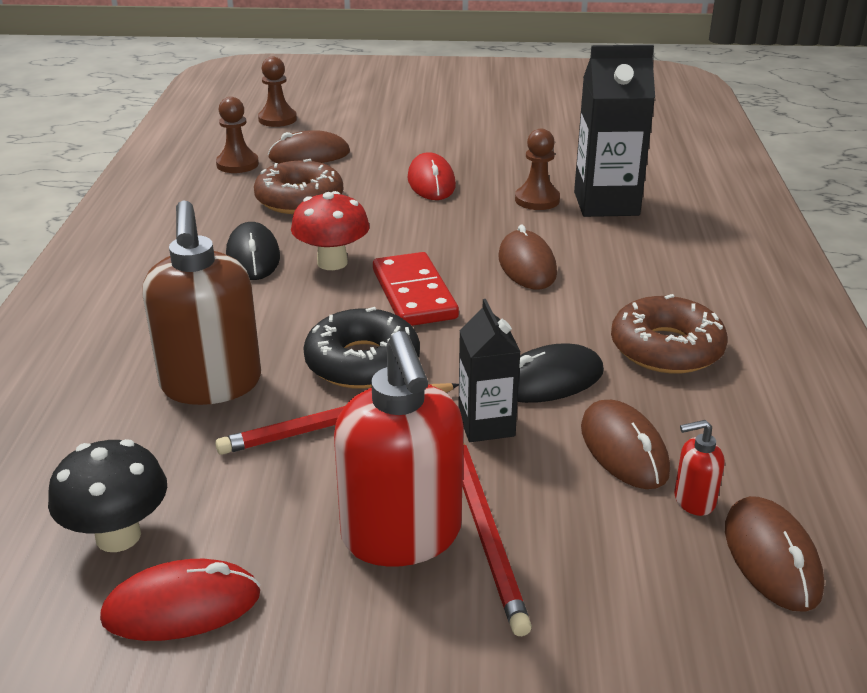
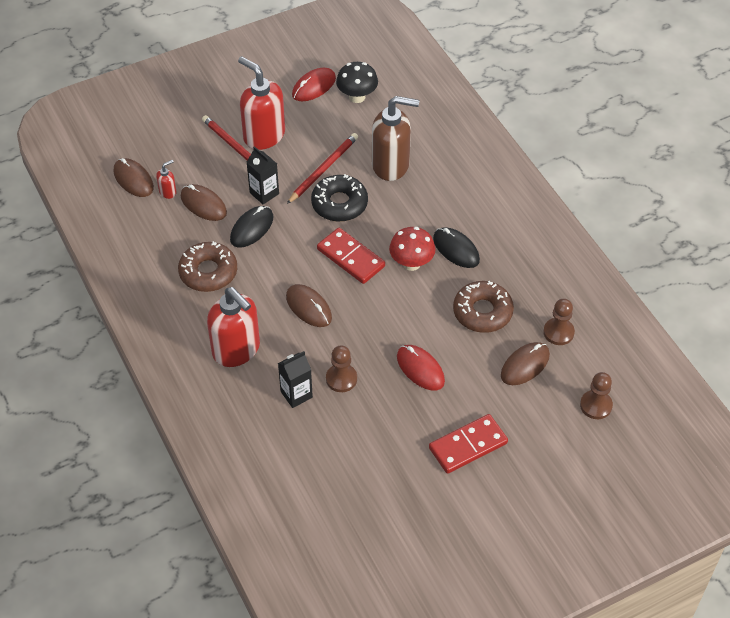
camera: 150 degrees right, 20 degrees up
brown soap dispenser [142,200,261,405] -> brown soap dispenser turned 135 degrees clockwise [372,96,419,181]
black carton [574,45,655,217] -> black carton [278,351,313,408], size x0.59
none -> red soap dispenser [207,287,260,367]
none -> red domino [429,414,508,474]

